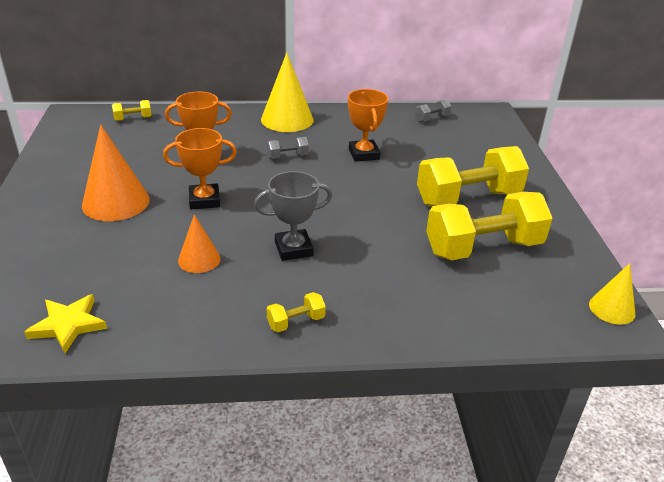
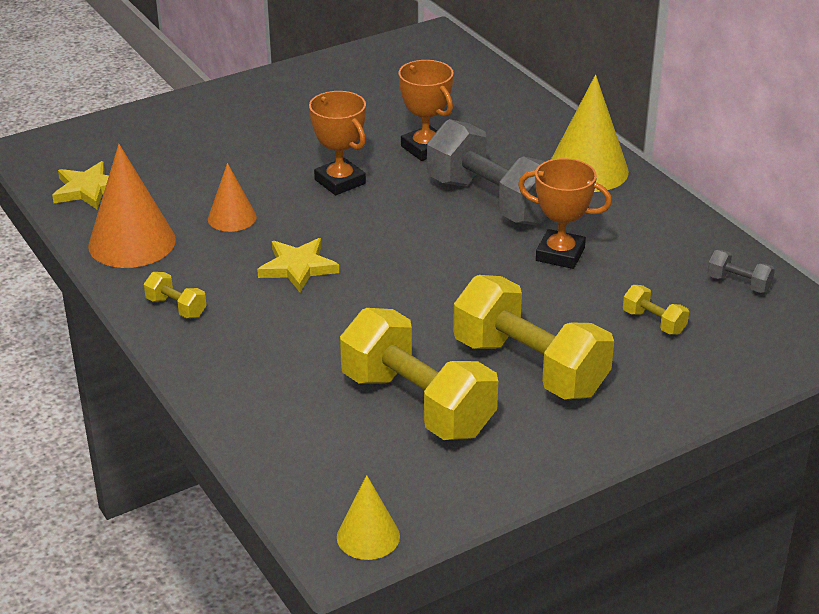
camera: 65 degrees right, 0 degrees up
orange cone [82,125,149,221] -> orange cone moved to [88,144,176,268]
yellow dumbbell [112,100,151,121] -> yellow dumbbell moved to [623,285,689,335]
grey trophy [254,171,332,261] -> yellow star [257,238,339,292]
grey dumbbell [267,137,309,159] -> grey dumbbell [427,119,547,225], size x2.37
orange trophy [348,89,388,162] -> orange trophy turned 60 degrees clockwise [518,158,612,269]

